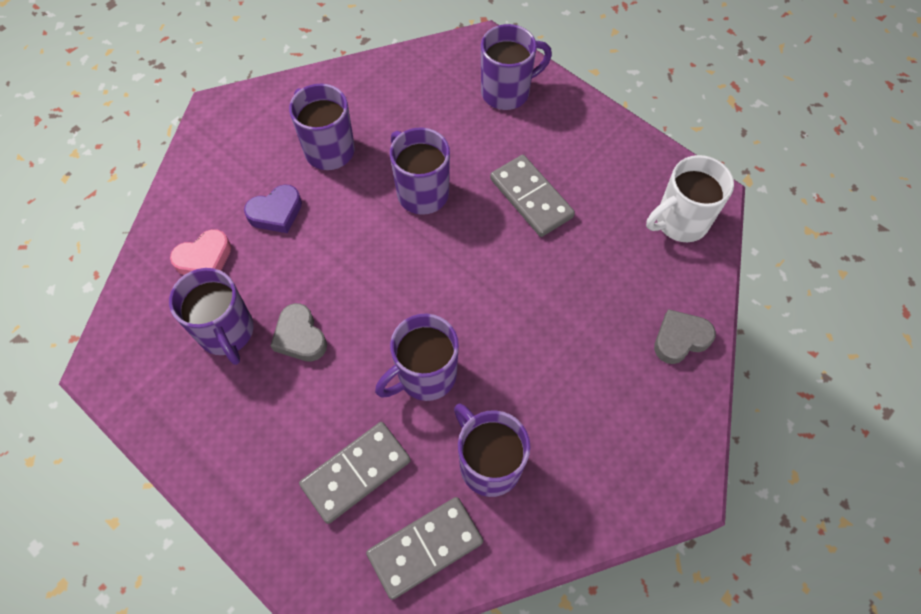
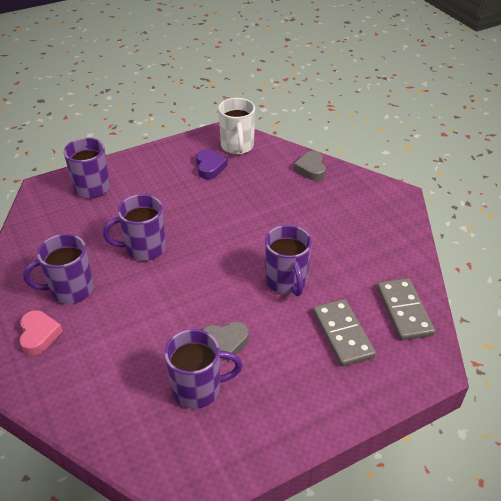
camera: 70 degrees left, 20 degrees down
pink heart [170,229,231,275] -> pink heart moved to [19,310,63,355]
purple heart [244,184,302,233] -> purple heart moved to [196,150,228,179]
purple mug [454,404,531,497] -> none
grey domino [490,155,575,237] -> none

